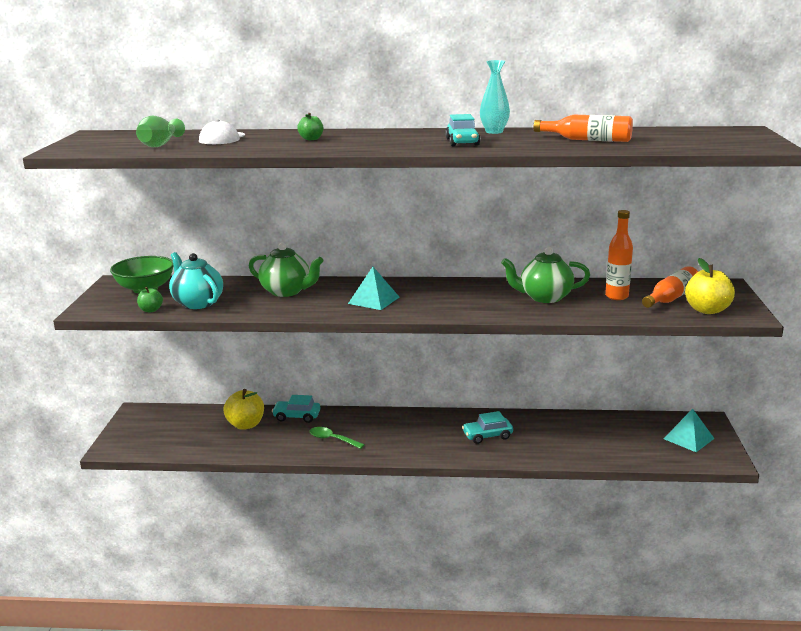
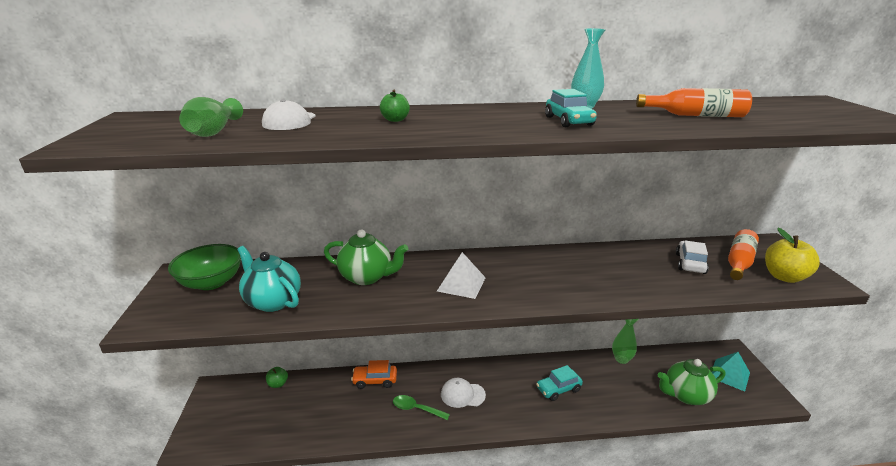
camera: 10 degrees left, 5 degrees up
green apple [137,287,163,312] -> green apple moved to [266,367,288,388]
yellow apple [223,389,264,430] -> none
turquoise car [272,395,321,423] -> orange car [351,360,397,389]
turquoise pyramid [348,267,399,310] -> white pyramid [437,252,486,299]
green teapot [501,247,590,303] -> green teapot moved to [658,359,725,405]
orange bottle [605,210,633,300] -> white car [676,240,709,274]
none -> white cap [441,378,486,408]
none -> green vase [612,319,639,364]

